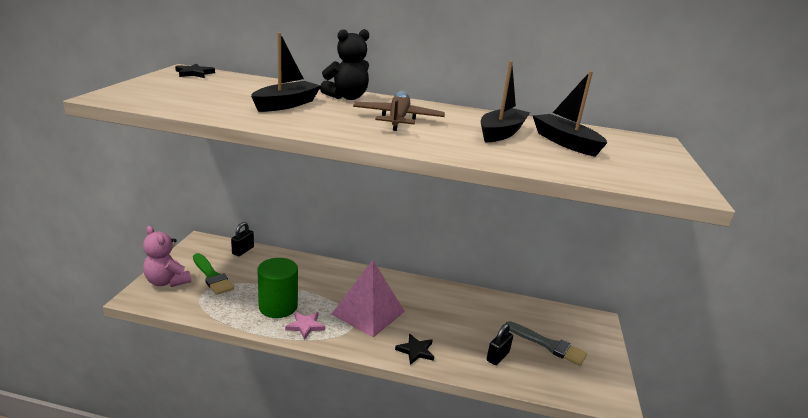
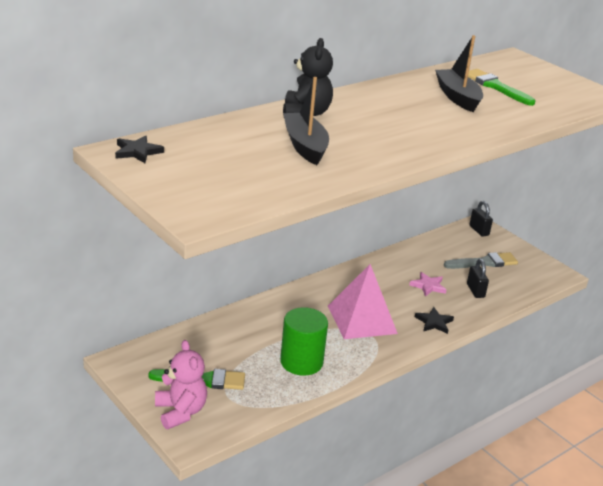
camera: 50 degrees left, 5 degrees up
pink teddy bear [143,226,191,287] -> pink teddy bear turned 105 degrees counterclockwise [155,340,207,429]
black padlock [231,222,254,256] -> black padlock moved to [469,201,493,237]
pink star [285,312,325,340] -> pink star moved to [409,272,446,297]
brown plane [353,91,445,131] -> none
black boat [533,71,607,157] -> green brush [468,69,535,106]

